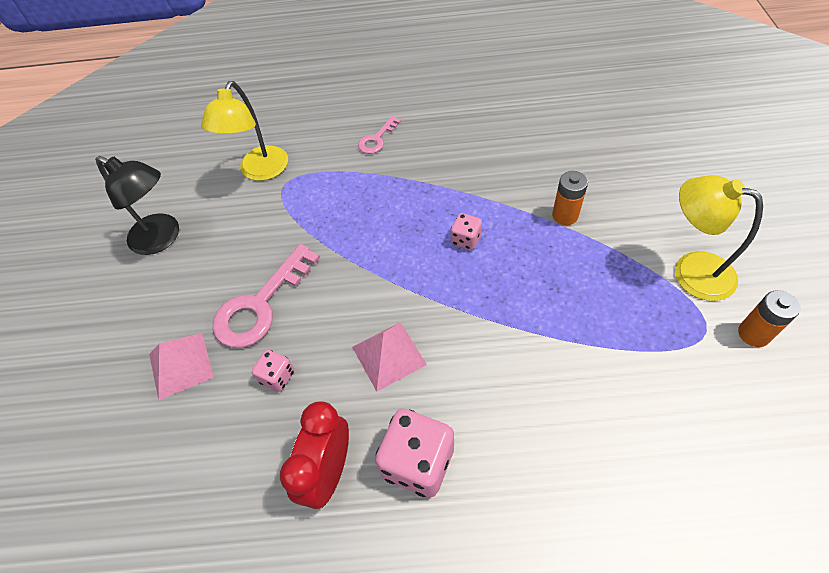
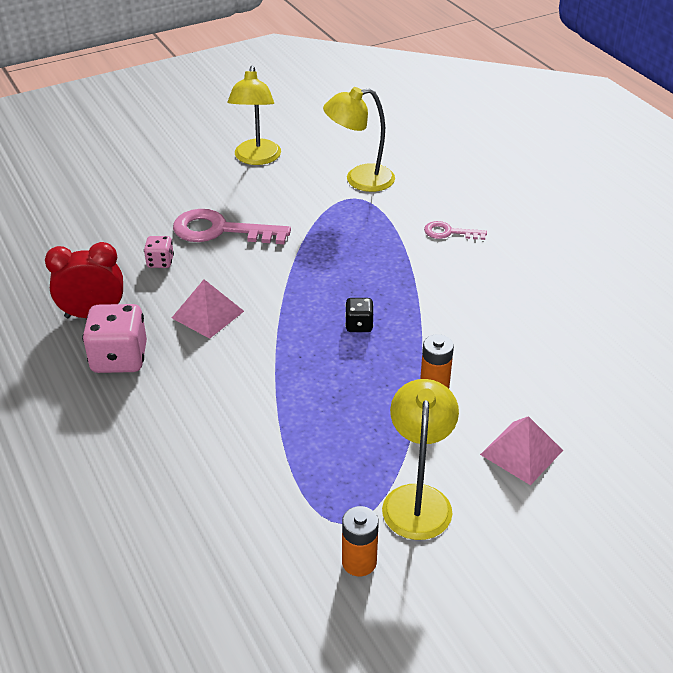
camera: 60 degrees right, 15 degrees down
black lamp [95,156,179,255] -> yellow lamp [228,66,281,165]
pink pyramid [149,333,214,400] -> pink pyramid moved to [480,416,563,485]
pink dice [451,213,482,250] -> black dice [345,298,374,332]

